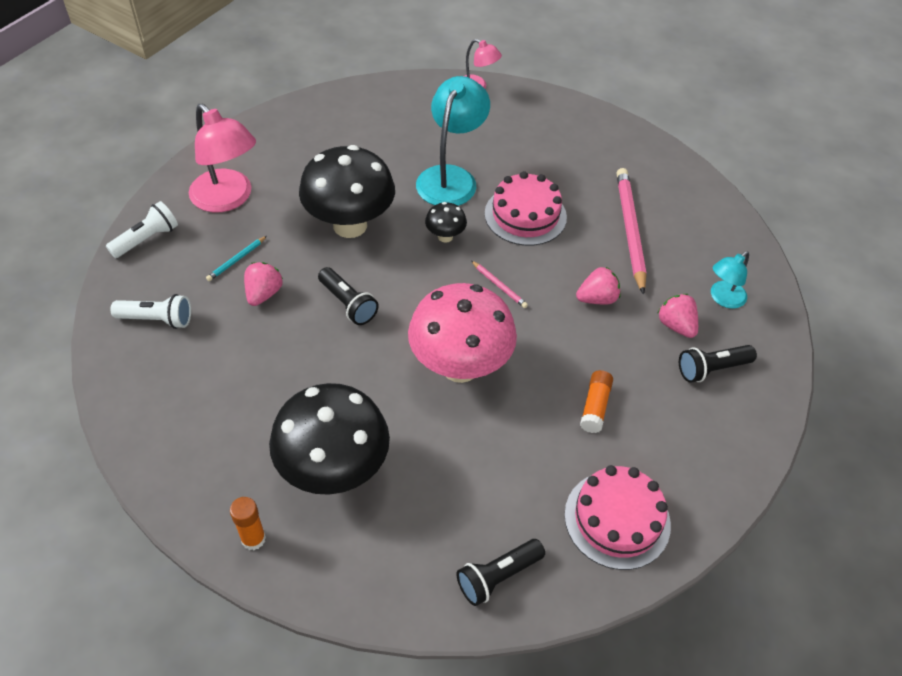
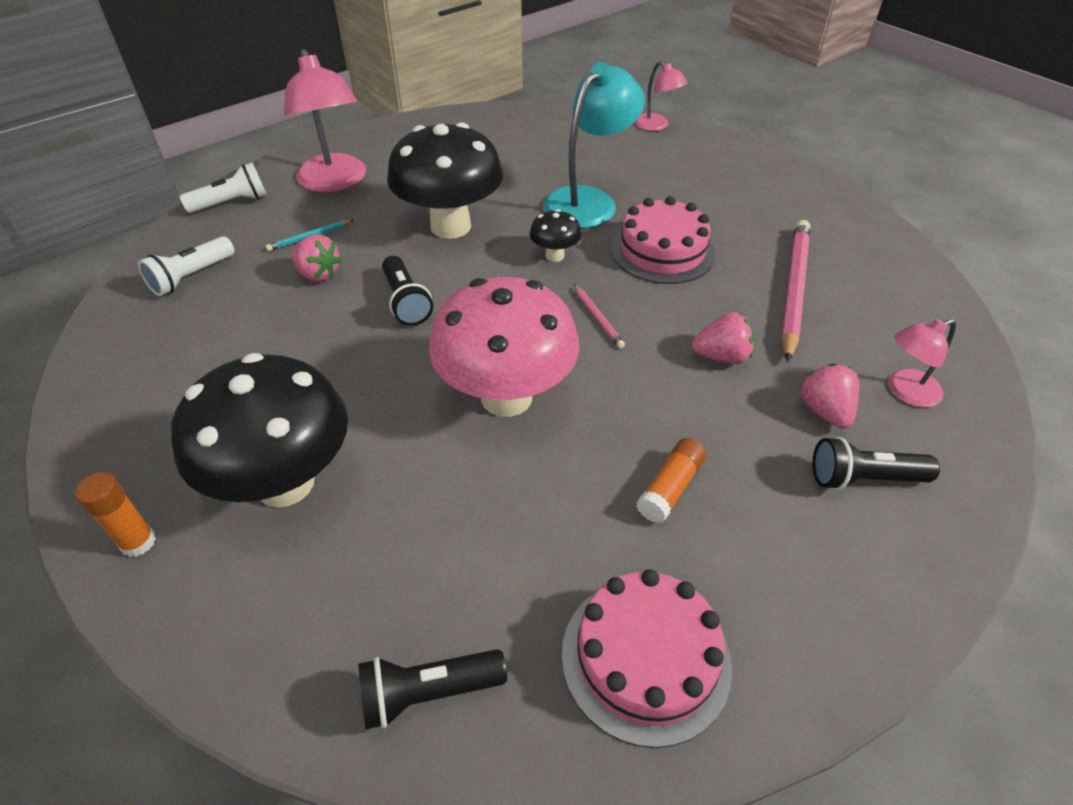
camera: 20 degrees right, 5 degrees down
white flashlight [110,294,191,329] -> white flashlight turned 105 degrees clockwise [138,236,234,296]
pink strawberry [244,262,283,306] -> pink strawberry turned 90 degrees clockwise [292,234,342,282]
turquoise lamp [711,251,749,309] -> pink lamp [888,319,956,407]

